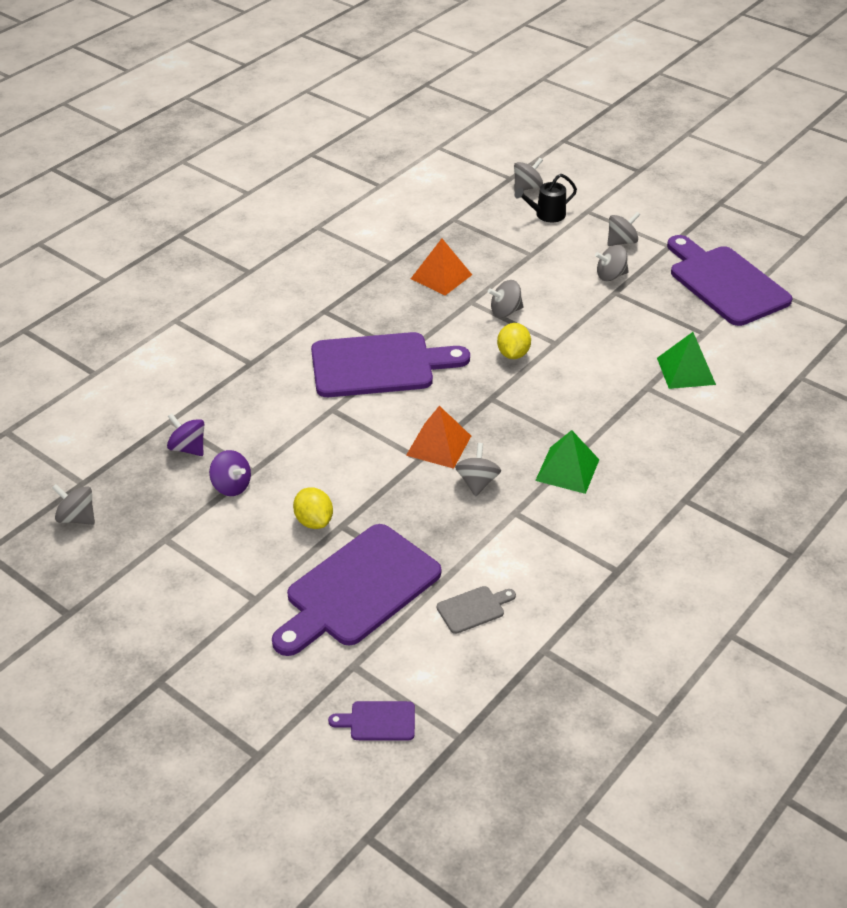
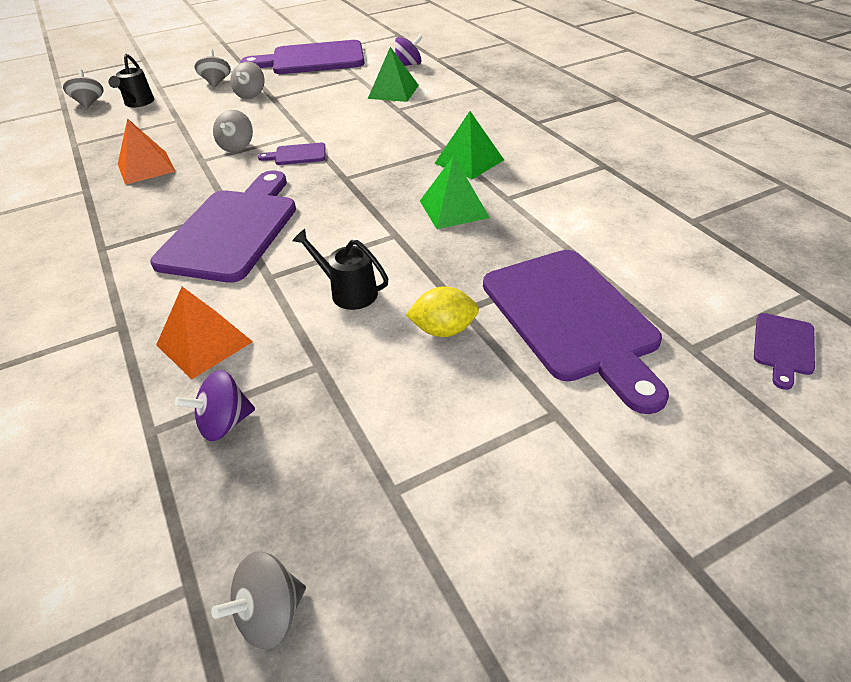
camera: 65 degrees left, 0 degrees up
purple spinning top [209,450,251,496] -> purple spinning top moved to [395,35,423,66]
orange pyramid [406,406,471,469] -> orange pyramid moved to [156,287,253,379]
grey cutting board [437,586,516,634] -> none
grey spinning top [455,443,501,496] -> green pyramid [420,155,490,229]
yellow lemon [497,323,531,359] -> purple cutting board [258,143,325,165]
none -> black watering can [292,229,388,310]

